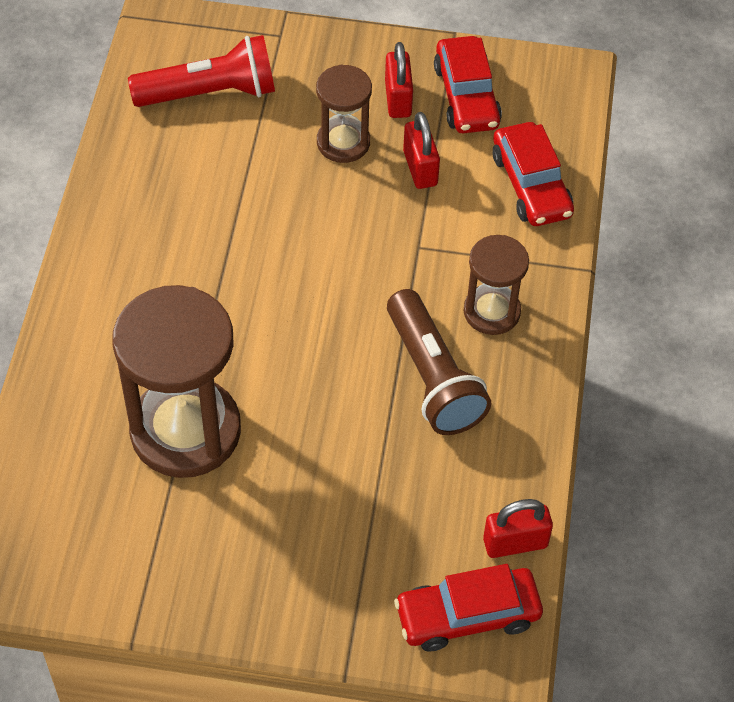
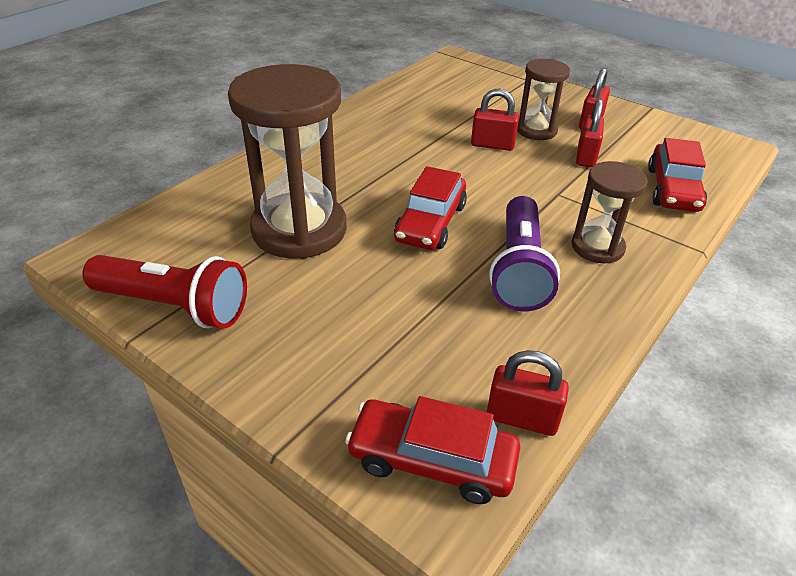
camera: 30 degrees right, 15 degrees down
red flashlight [128,35,275,107] -> red flashlight moved to [82,255,247,328]
brown flashlight [387,289,492,435] -> purple flashlight [489,196,560,311]
red car [434,36,502,133] -> red car moved to [394,166,467,250]
none -> red padlock [471,89,519,151]

